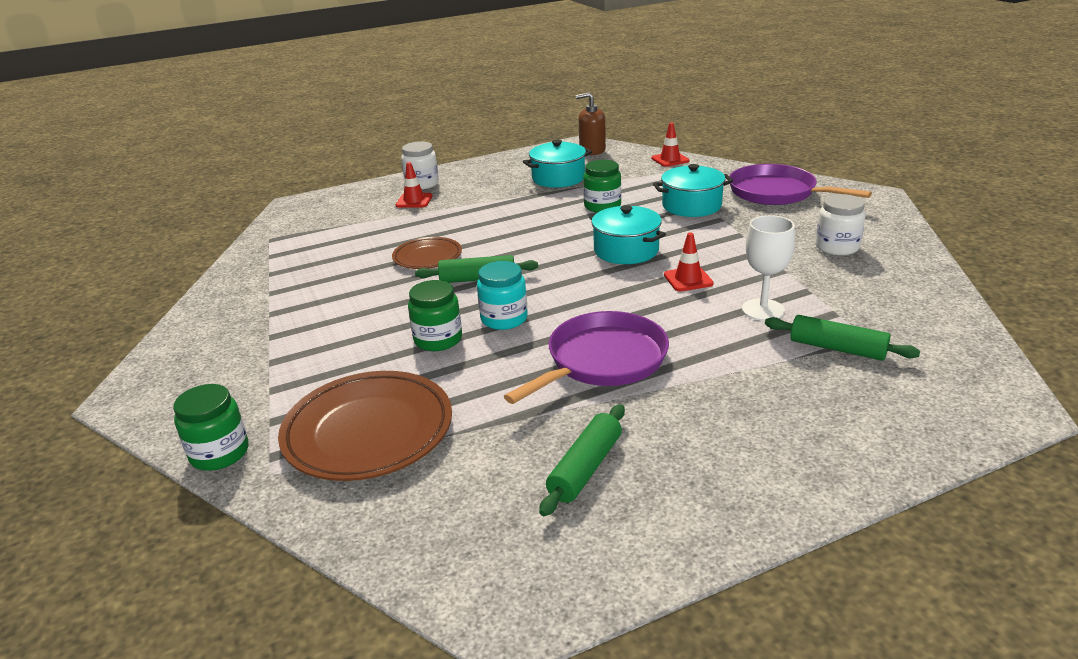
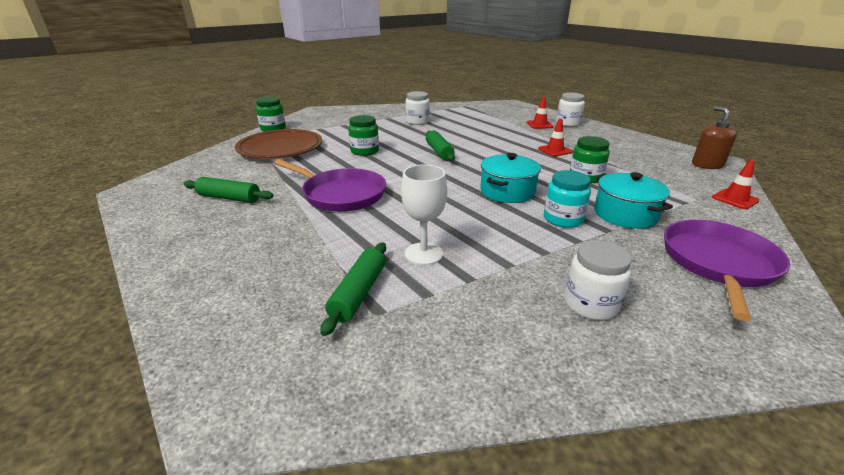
camera: 75 degrees right, 0 degrees up
brown plate [392,237,462,269] -> none
turquoise jar [477,261,528,330] -> turquoise jar moved to [544,170,591,228]
turquoise pot [523,140,592,188] -> none
red traffic cone [664,232,714,291] -> red traffic cone moved to [538,118,573,157]
none -> white jar [405,91,430,125]

